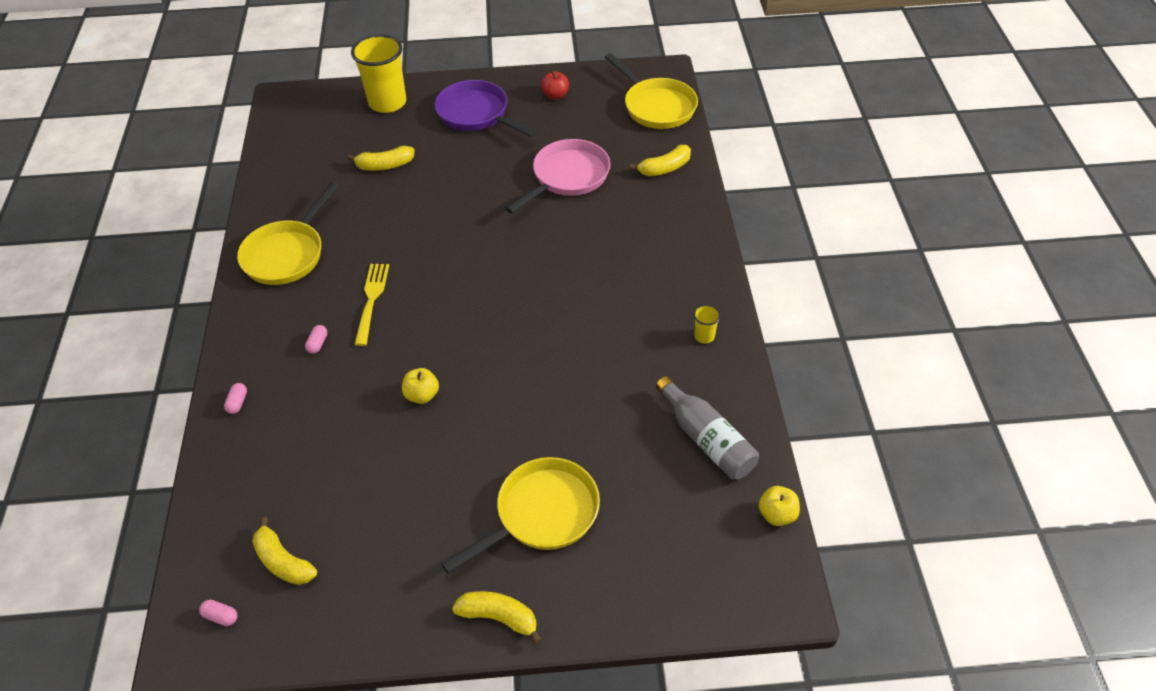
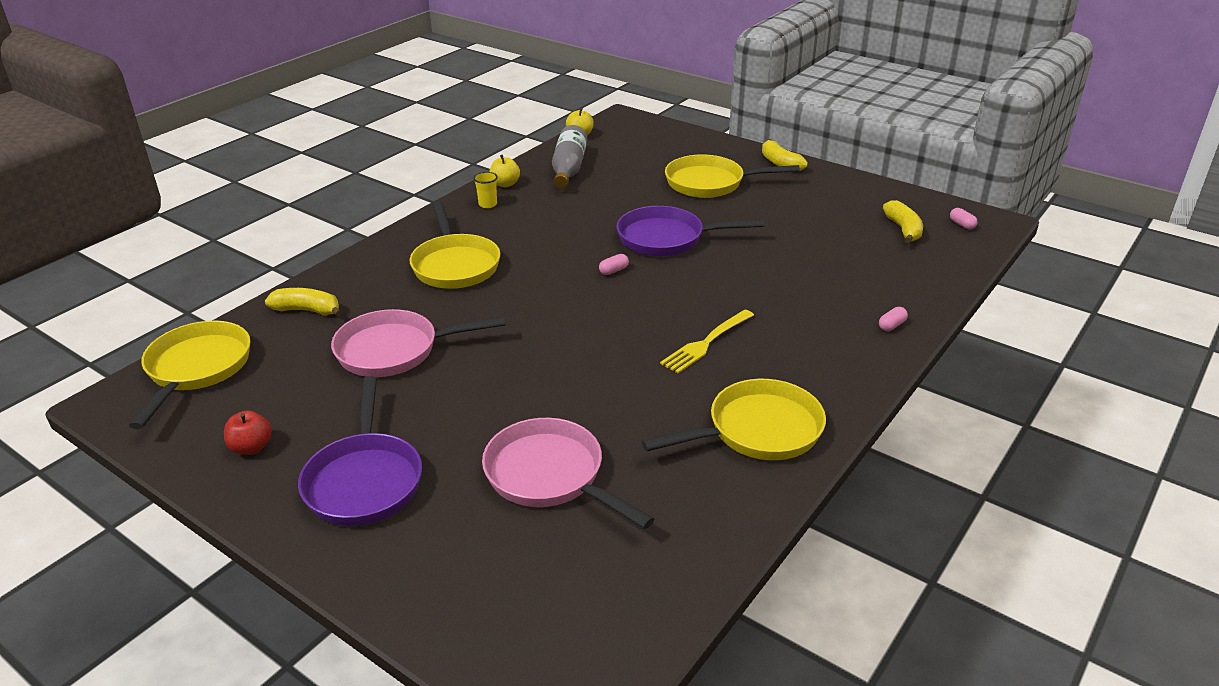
camera: 140 degrees left, 15 degrees down
pink capsule [305,325,327,354] -> pink capsule moved to [599,254,629,275]
yellow banana [348,146,414,171] -> pink pan [482,418,654,529]
yellow cup [351,34,406,113] -> none
yellow apple [402,368,439,404] -> yellow apple moved to [489,155,520,187]
none -> yellow pan [410,201,500,289]
none -> purple pan [616,206,764,256]

